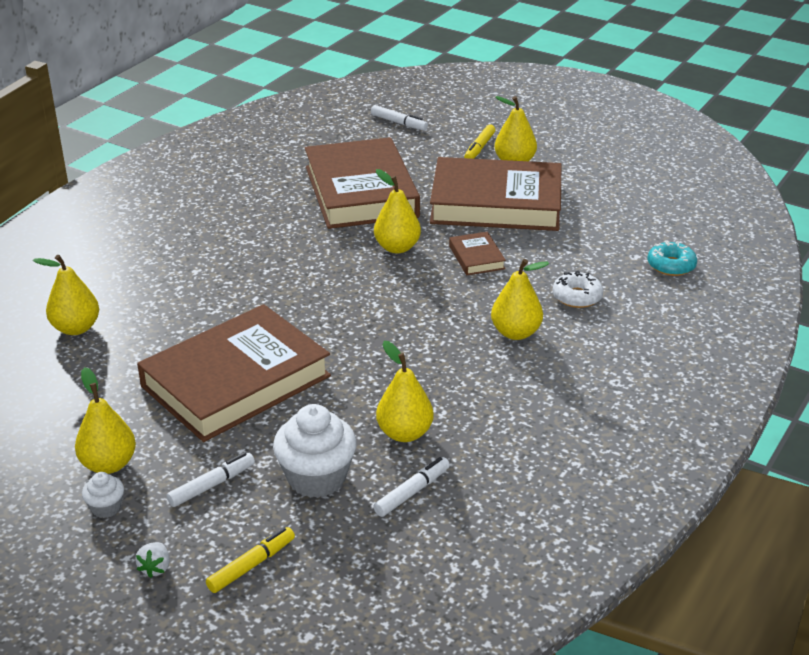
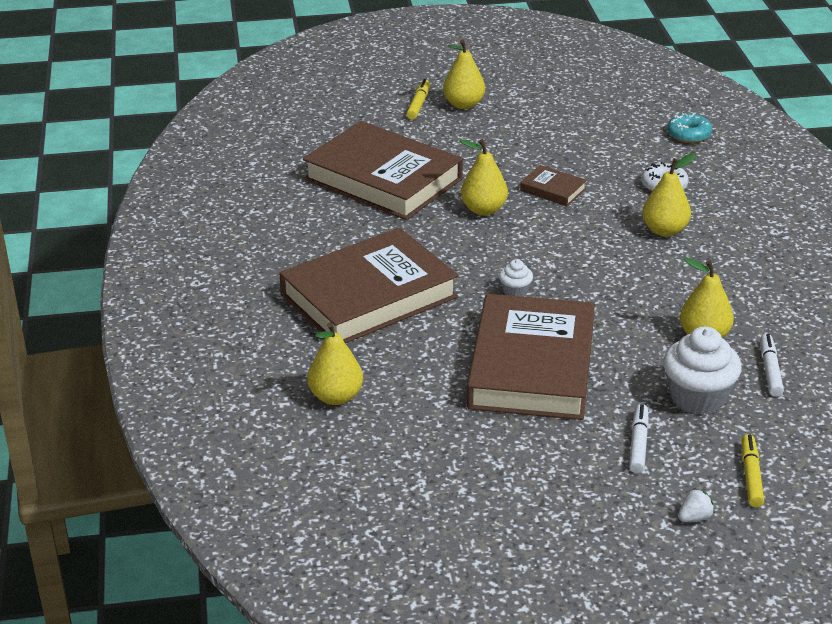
camera: 40 degrees left, 0 degrees up
yellow pear [75,367,136,474] -> none
white cupcake [82,472,124,518] -> white cupcake moved to [499,259,533,297]
white strawberry [135,542,170,578] -> white strawberry turned 90 degrees counterclockwise [678,489,715,522]
white marker [371,105,428,131] -> none
brown book [430,157,561,231] -> brown book moved to [279,227,458,343]
yellow marker [464,124,495,159] -> yellow marker turned 150 degrees counterclockwise [406,79,430,120]

